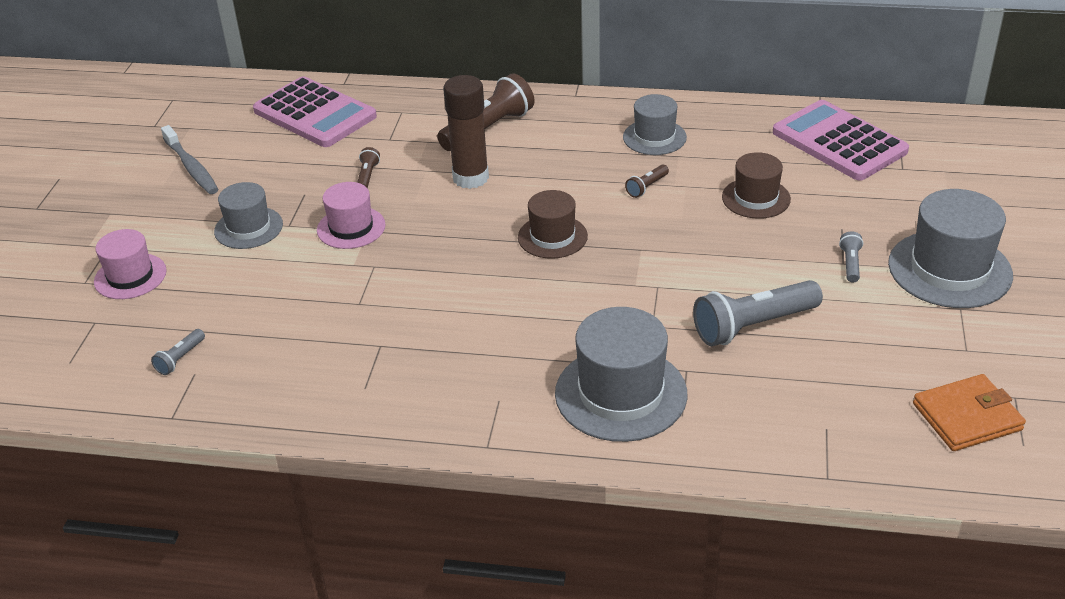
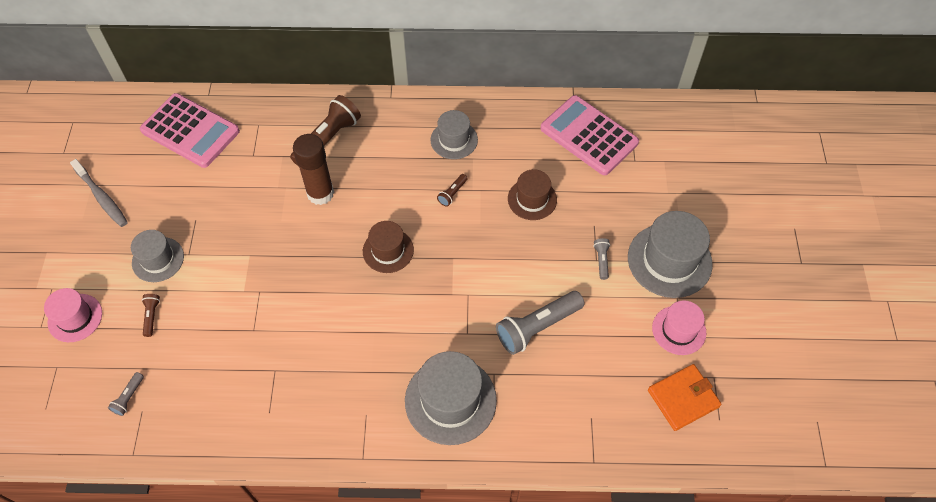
camera: 10 degrees left, 20 degrees up
pink hat [317,182,386,249] -> pink hat moved to [652,300,706,355]
brown flashlight [357,147,380,188] -> brown flashlight moved to [142,294,160,337]

